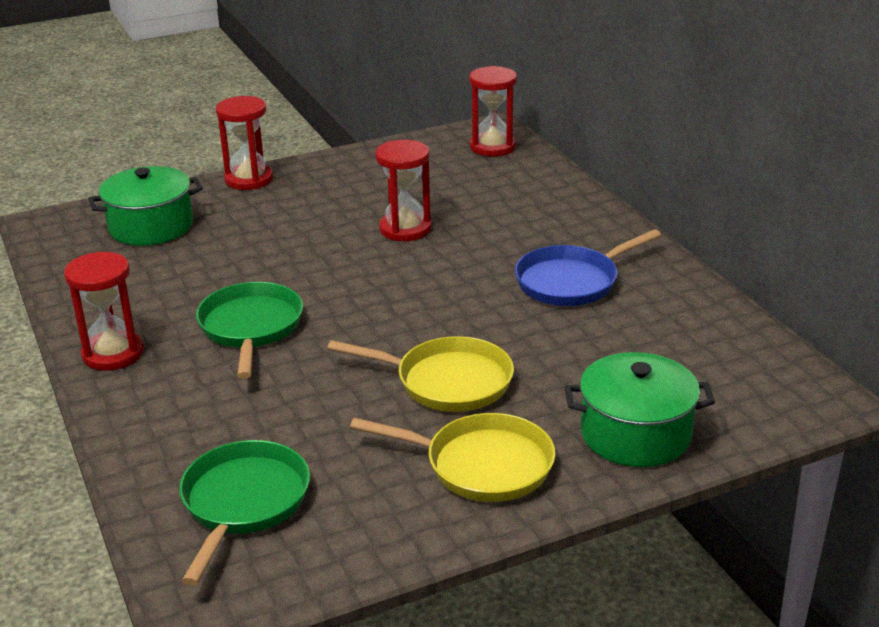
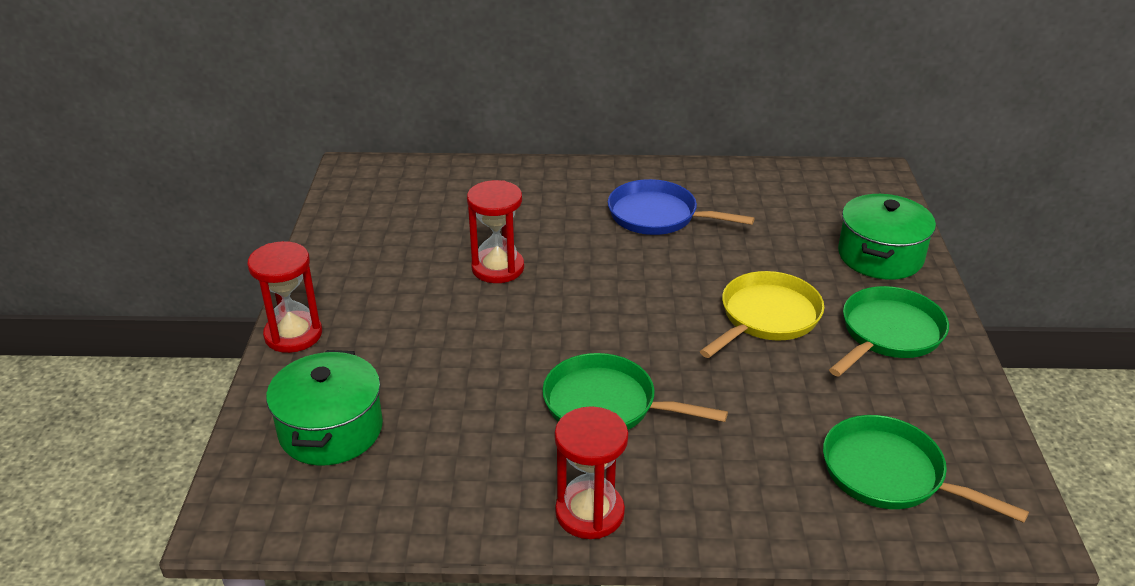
camera: 65 degrees left, 5 degrees up
yellow pan [350,413,555,502] -> green pan [829,286,949,376]
red hourglass [469,66,517,157] -> none
blue pan [515,229,661,306] -> blue pan turned 120 degrees clockwise [608,179,755,235]

